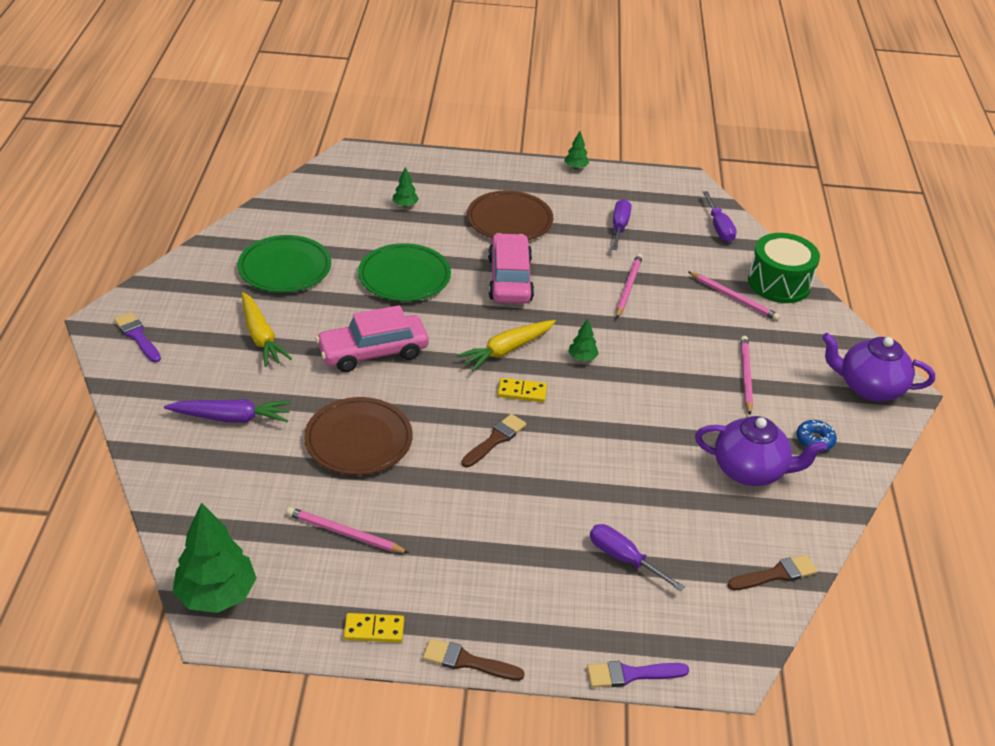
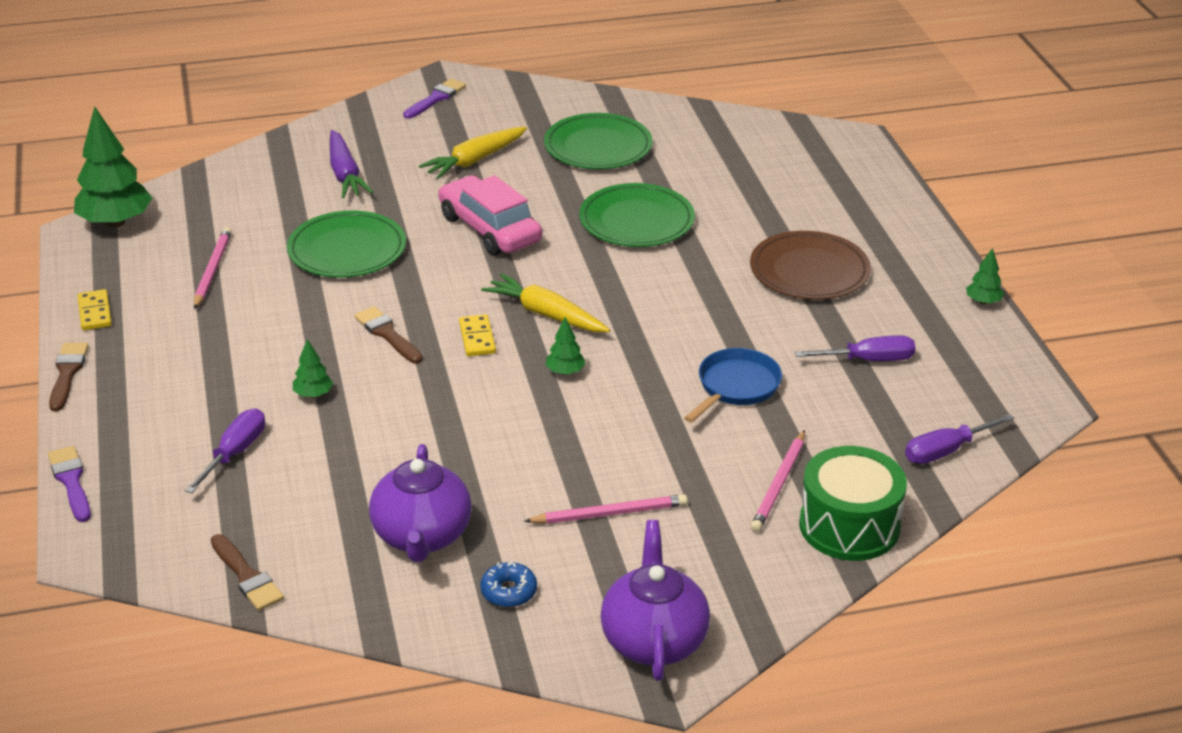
camera: 75 degrees right, 5 degrees down
brown plate [304,397,413,475] -> green plate [287,211,406,277]
green tree [392,167,419,207] -> green tree moved to [293,339,333,398]
brown brush [461,414,527,468] -> brown brush turned 150 degrees counterclockwise [354,306,422,363]
pink car [488,233,534,304] -> none
pink pencil [616,254,643,318] -> blue pan [684,348,782,423]

